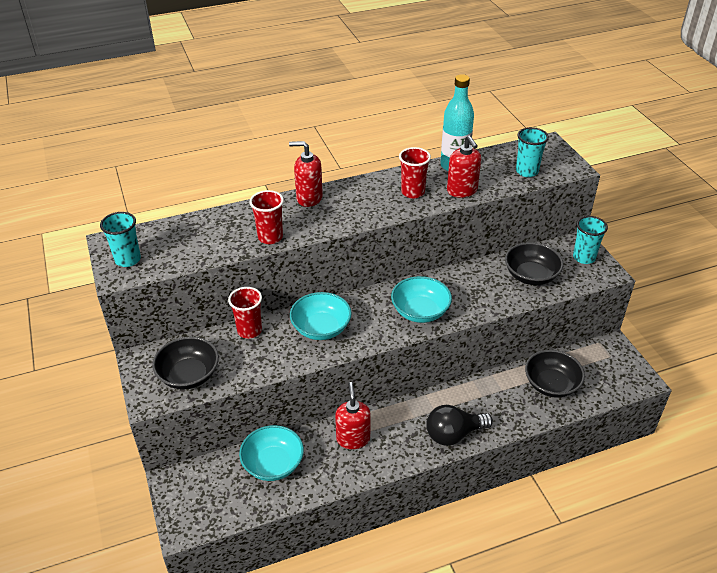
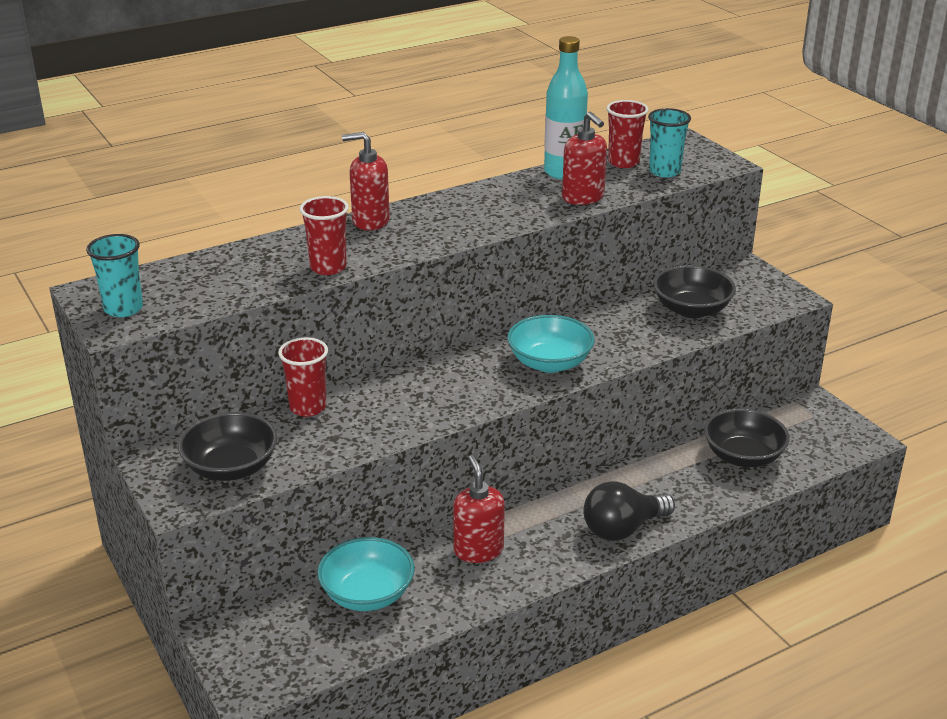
camera: 10 degrees left, 10 degrees down
turquoise bowl [290,292,352,340] -> none
red cup [399,147,431,198] -> red cup moved to [606,100,649,168]
turquoise cup [573,216,608,264] -> none

